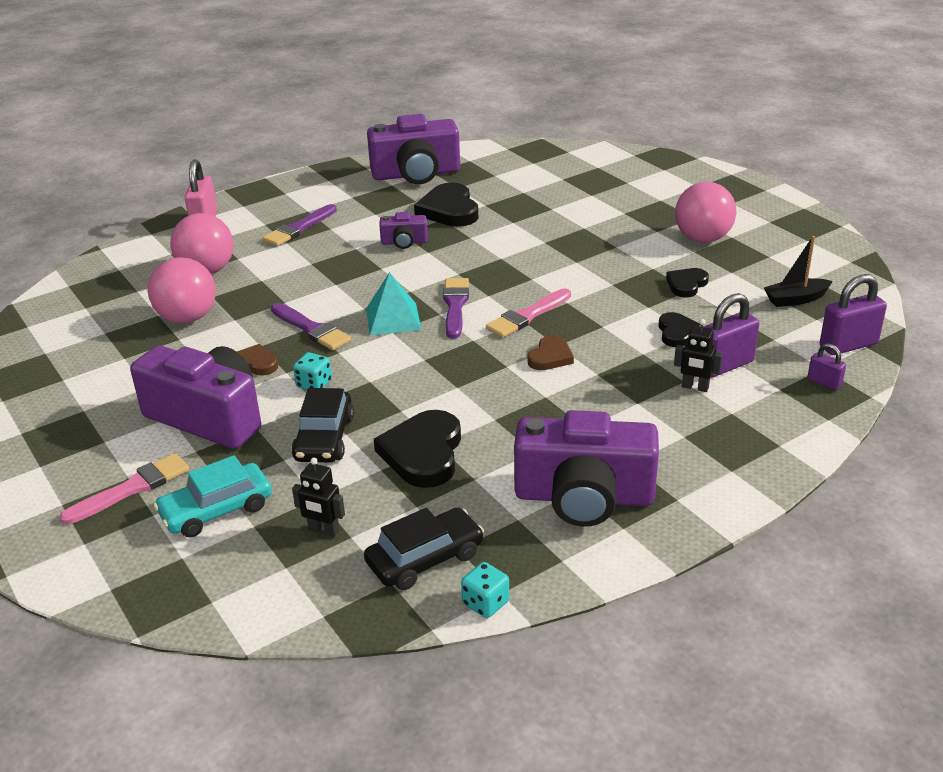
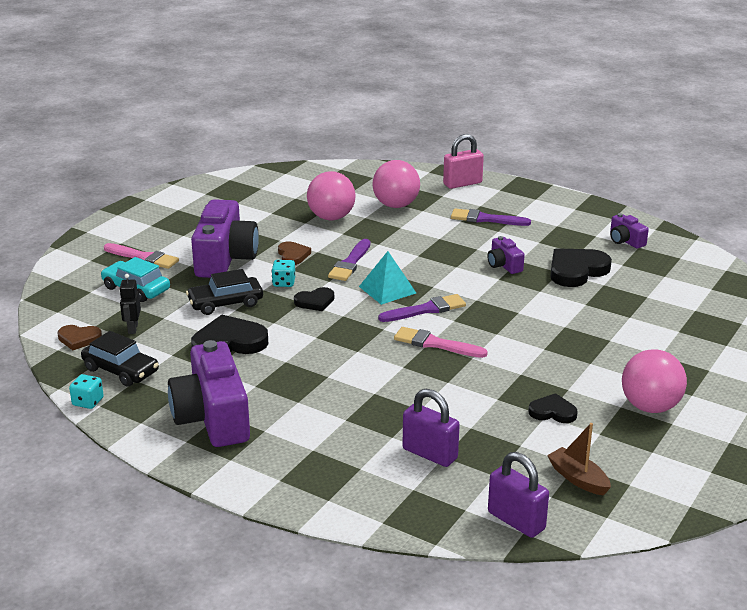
camera: 65 degrees right, 5 degrees down
purple camera [367,114,460,184] -> purple camera [610,213,649,249], size x0.47
brown heart [527,335,574,370] -> brown heart moved to [58,325,102,350]
black heart [658,312,701,347] -> black heart moved to [294,287,334,311]
black robot [674,319,722,392] -> none
black boat [764,236,833,307] -> brown boat [547,423,611,496]
purple padlock [807,343,846,390] -> none

